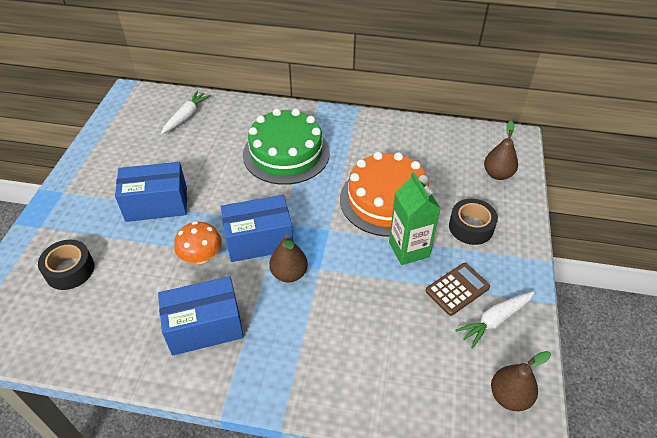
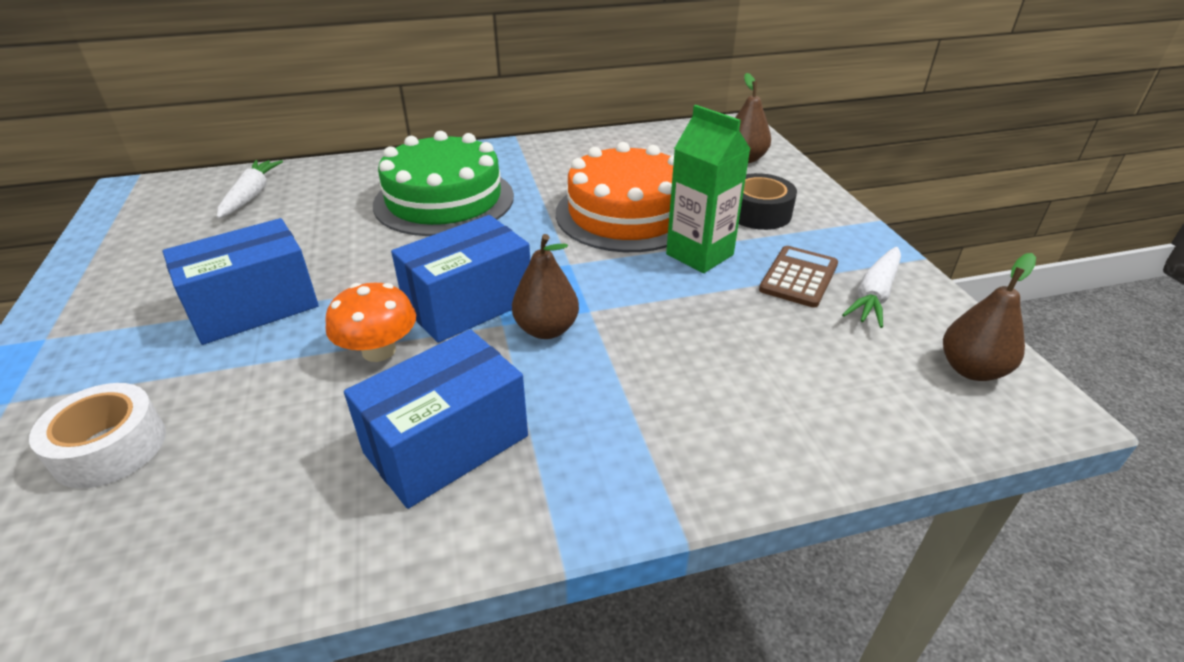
camera: 25 degrees left, 10 degrees down
black tape [38,240,94,290] -> white tape [29,383,166,489]

